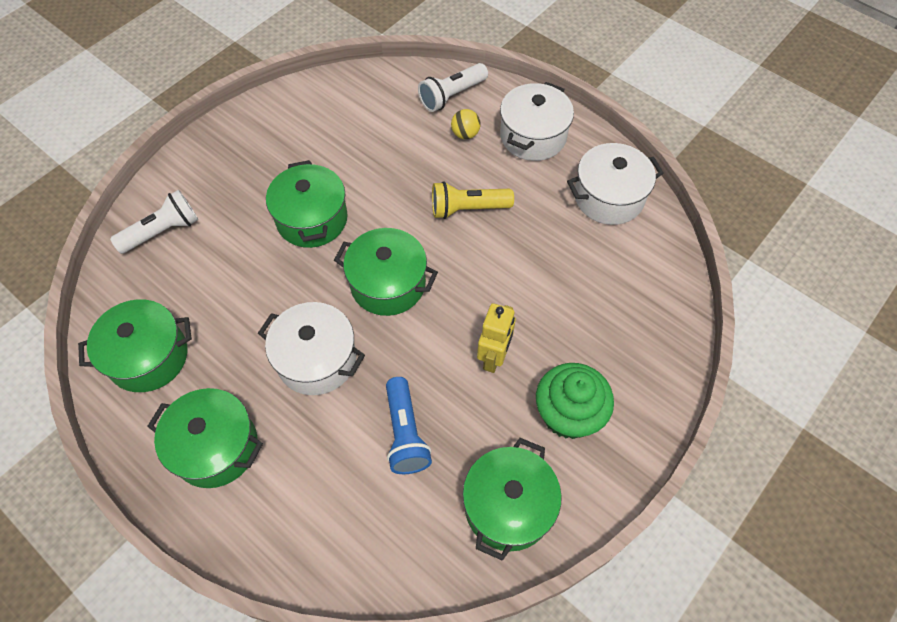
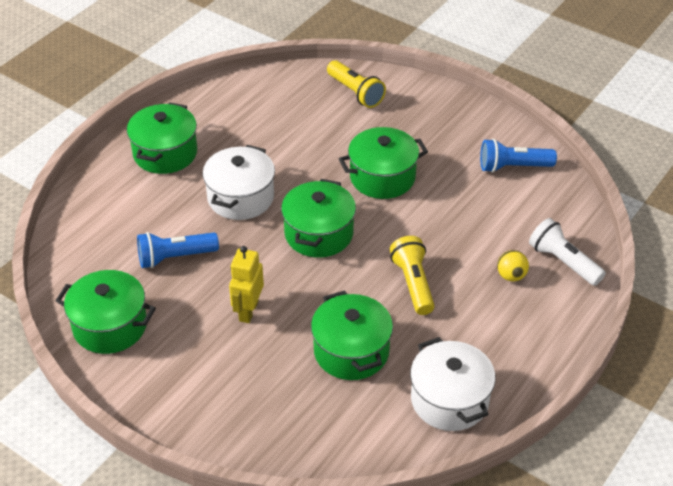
camera: 85 degrees right, 15 degrees down
green pot [78,299,192,392] -> green pot moved to [311,290,393,380]
white flashlight [110,190,198,254] -> yellow flashlight [327,60,386,108]
yellow robot [477,303,516,373] -> yellow robot turned 90 degrees clockwise [229,246,264,323]
white pot [500,82,574,161] -> none
green cupcake [536,363,614,439] -> none
none -> blue flashlight [480,139,557,173]

